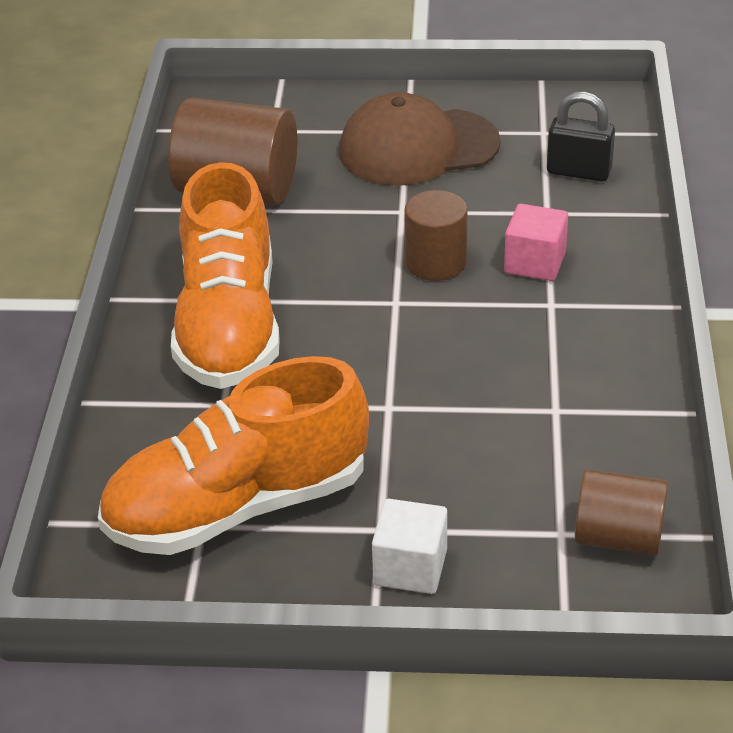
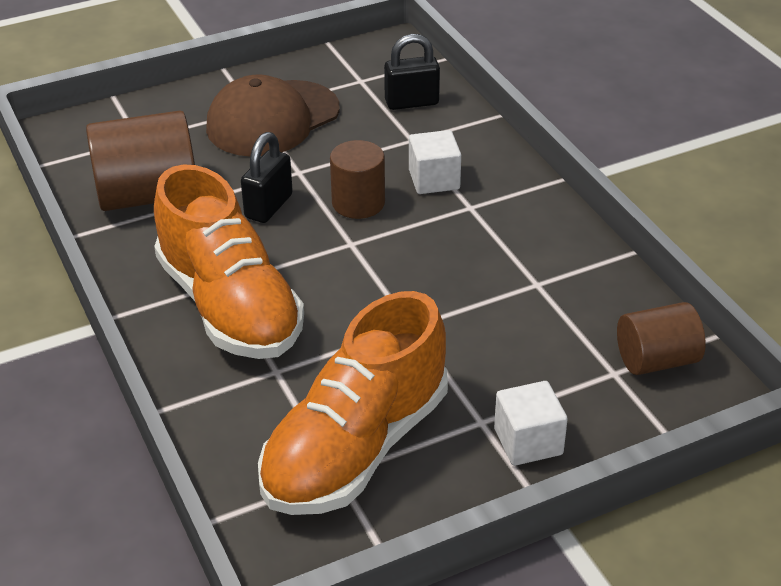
camera: 30 degrees left, 0 degrees up
pink cube [504,204,568,281] -> white cube [409,130,461,194]
none -> black padlock [241,132,293,223]

